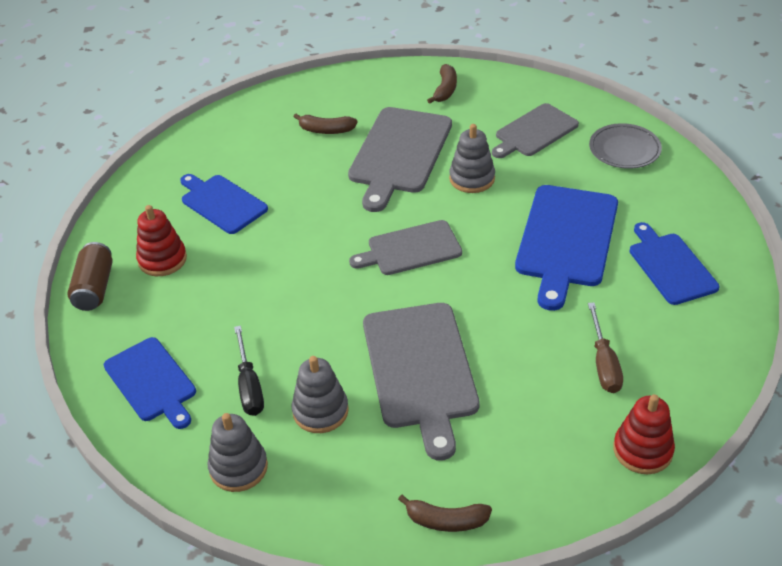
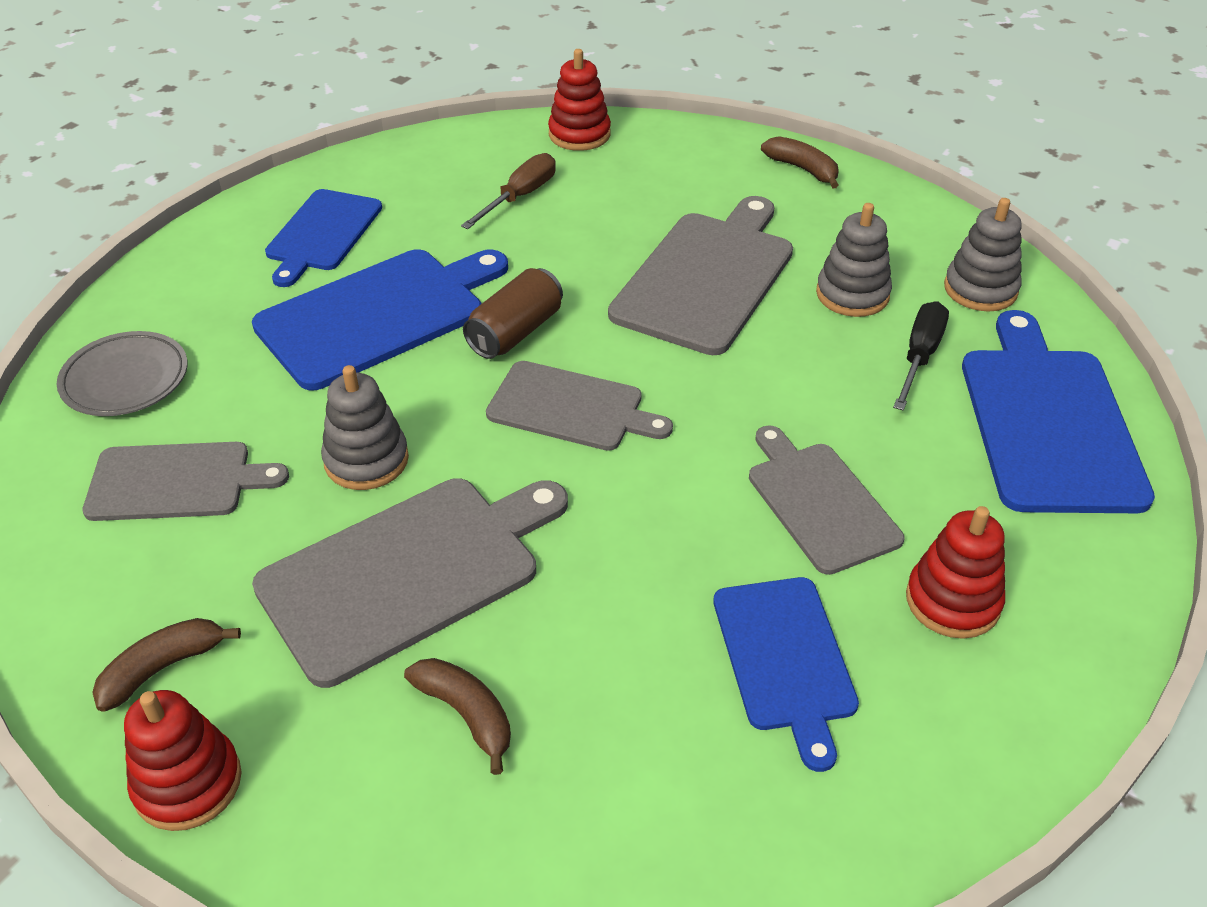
camera: 145 degrees left, 0 degrees up
brown can [67,242,113,311] -> brown can moved to [463,268,563,359]
blue cutting board [104,337,196,429] -> blue cutting board [962,310,1155,513], size x1.56
none -> red stacking toy [124,690,241,831]
none -> grey cutting board [749,425,904,575]

